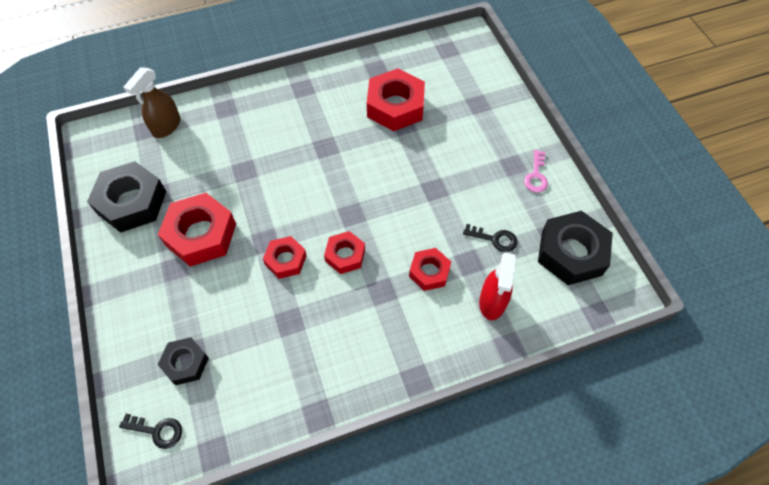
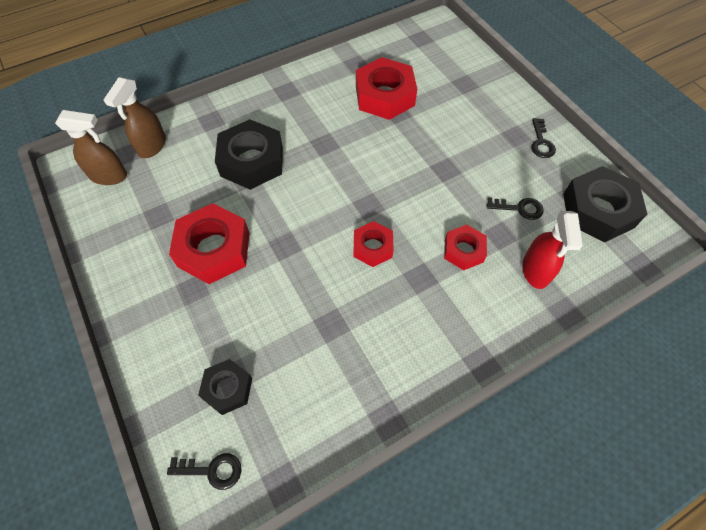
camera: 10 degrees left, 0 degrees up
black nut [87,161,166,233] -> black nut moved to [215,119,283,190]
red nut [263,236,307,279] -> none
pink key [524,150,548,192] -> black key [531,118,556,158]
none -> brown spray bottle [55,110,127,185]

